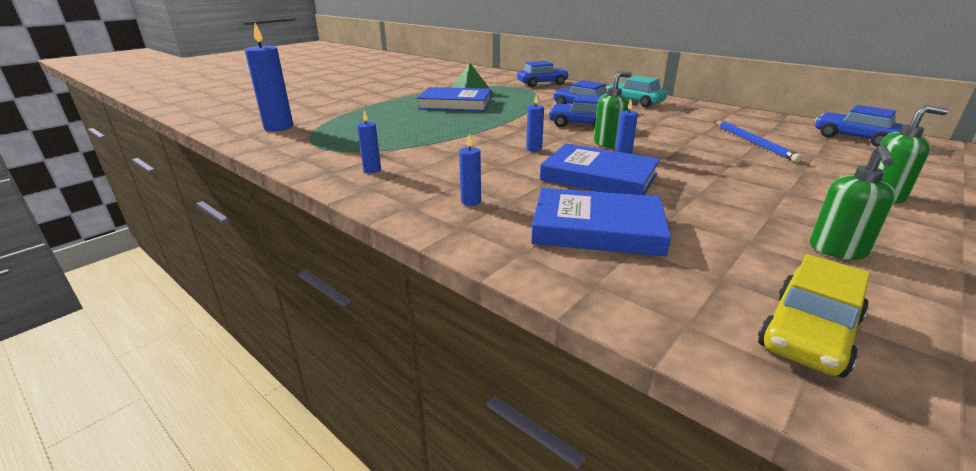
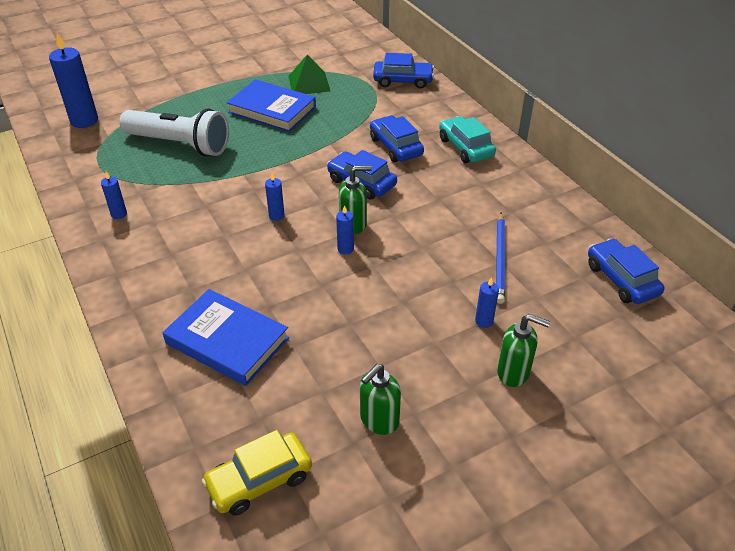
camera: 20 degrees right, 15 degrees up
blue candle [459,134,481,206] -> blue candle moved to [475,277,499,328]
blue book [540,144,660,195] -> none
none -> white flashlight [119,108,229,156]

